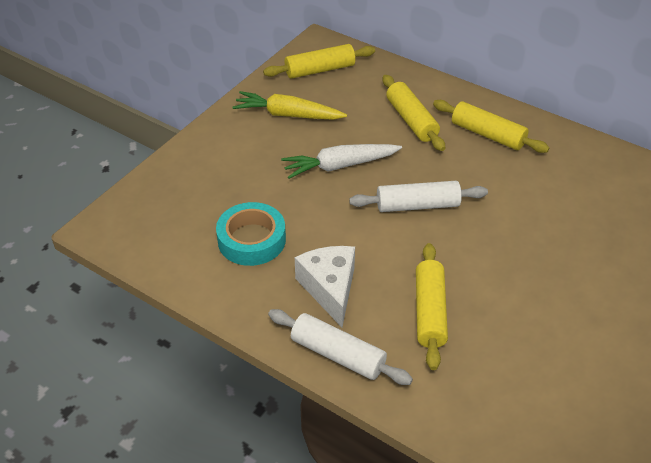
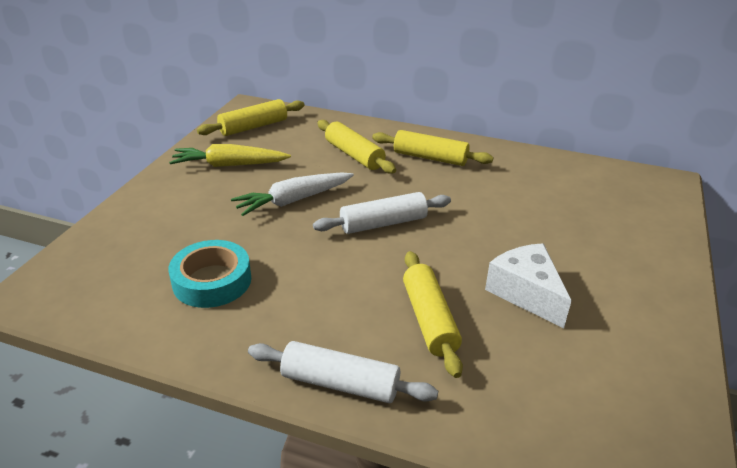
camera: 15 degrees left, 10 degrees down
white cheese [295,246,355,327] -> white cheese moved to [485,243,572,328]

